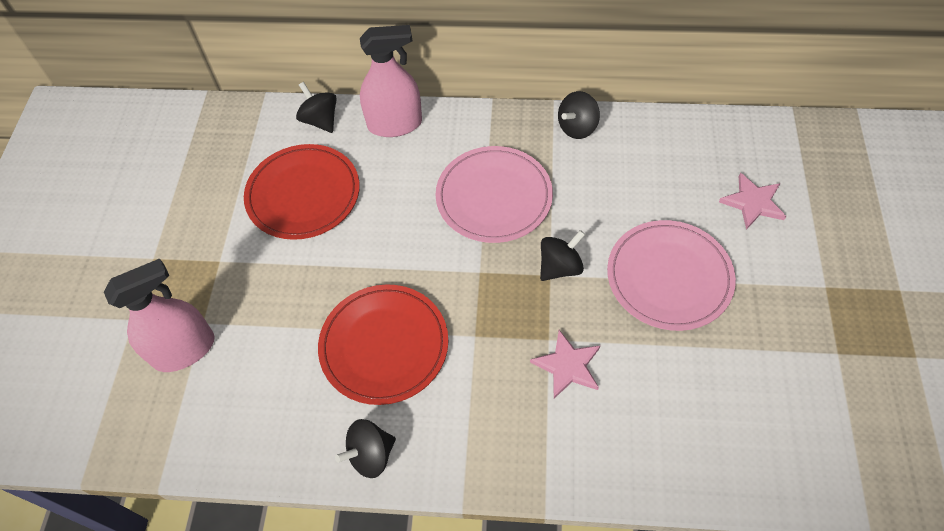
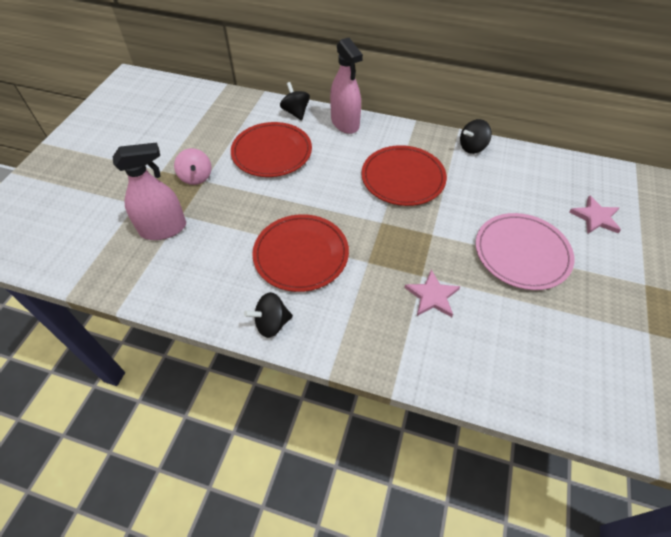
camera: 10 degrees right, 5 degrees down
pink spray bottle [360,25,422,137] -> pink spray bottle turned 60 degrees clockwise [330,38,363,134]
pink plate [436,146,553,243] -> red plate [361,145,447,206]
black spinning top [540,230,585,281] -> none
none -> pink spinning top [174,148,211,185]

